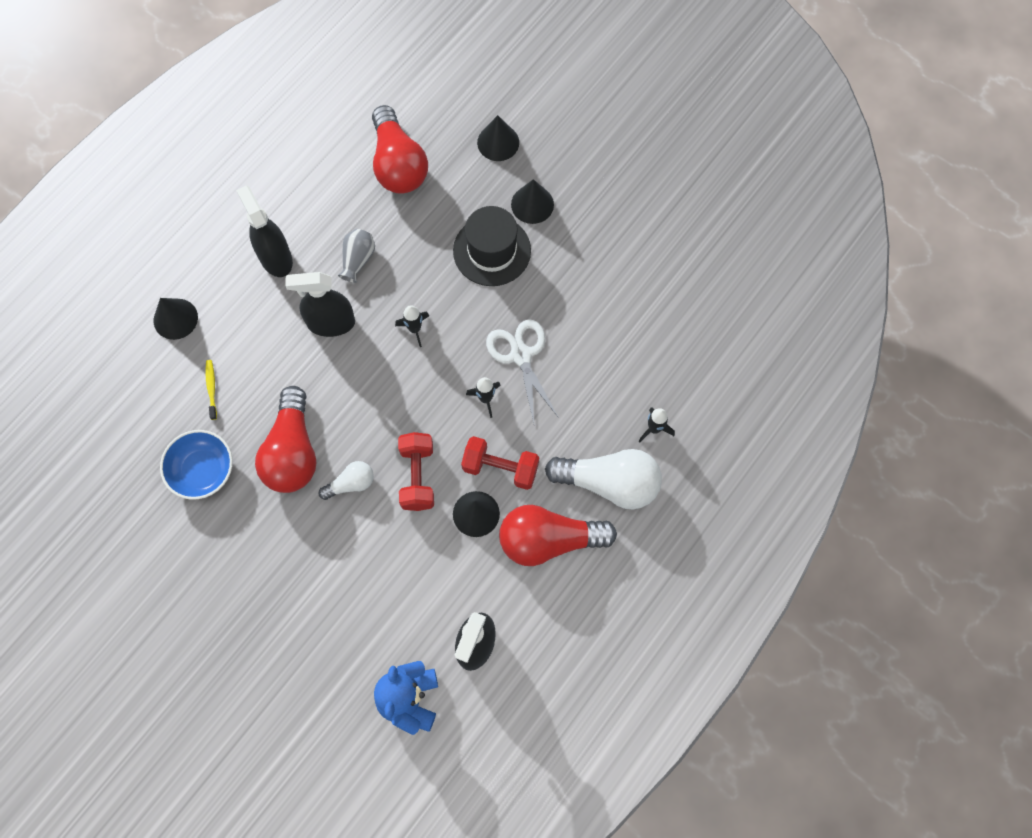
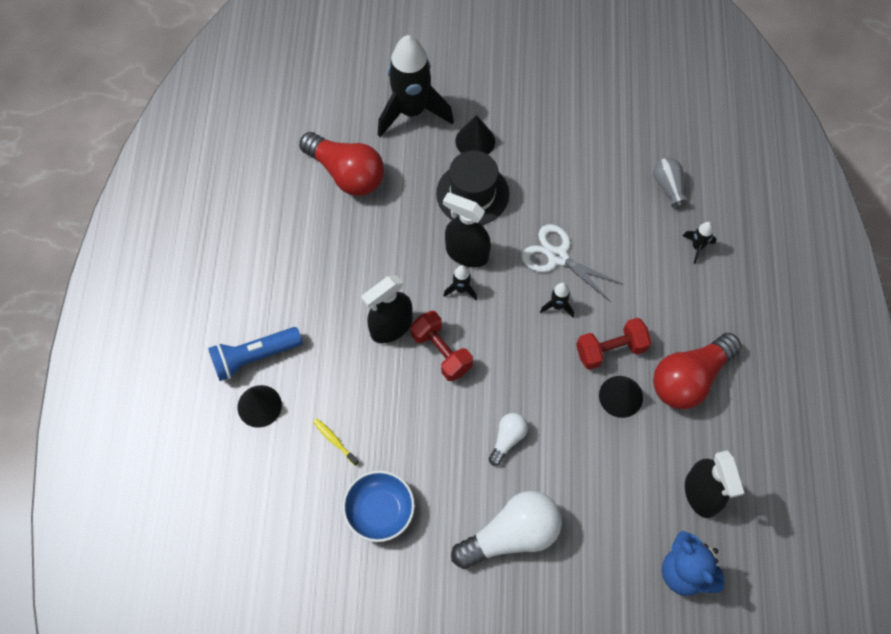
camera: 35 degrees left, 5 degrees down
black spray bottle [236,186,293,277] -> black spray bottle moved to [443,192,491,268]
red light bulb [255,386,316,493] -> none
grey vase [338,229,375,283] -> grey vase moved to [653,157,689,207]
red dumbbell [398,432,434,511] -> red dumbbell moved to [410,311,473,381]
black cone [477,115,519,161] -> black rocket [378,35,454,137]
white light bulb [545,449,662,509] -> white light bulb moved to [451,491,562,569]
none -> blue flashlight [208,327,302,381]

